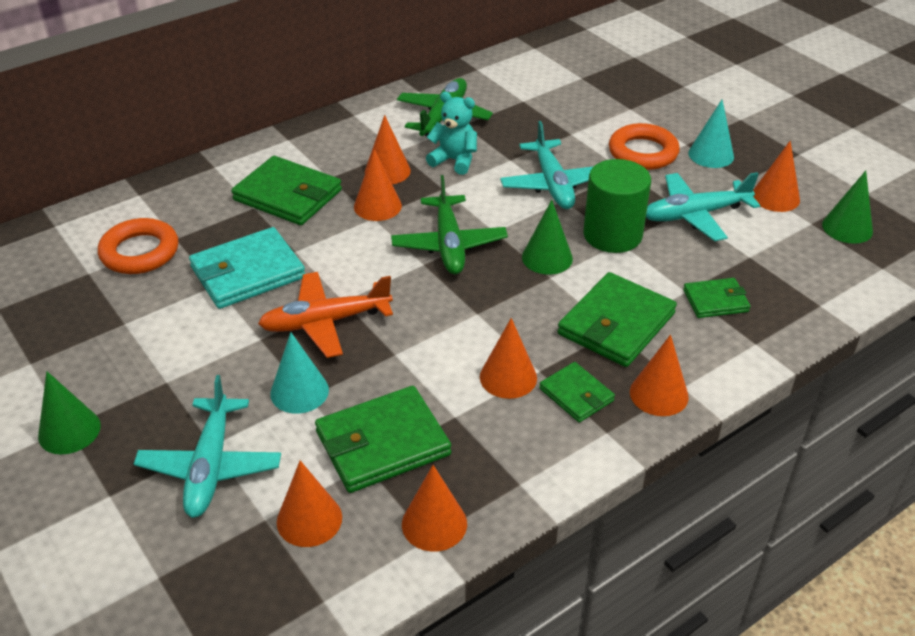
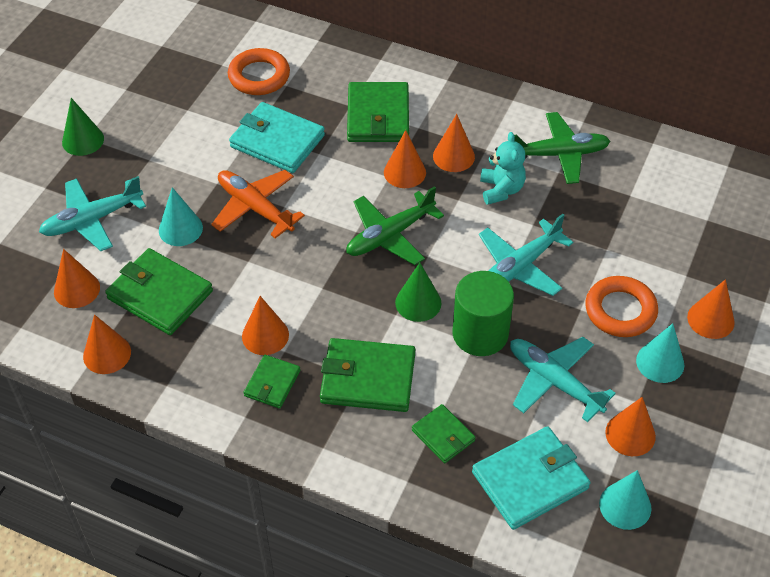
camera: 60 degrees right, 10 degrees up
orange cone [630,335,689,416] -> orange cone moved to [687,279,735,339]
green cone [822,171,873,244] -> turquoise cone [599,470,651,530]
none -> turquoise wallet [472,426,591,530]

